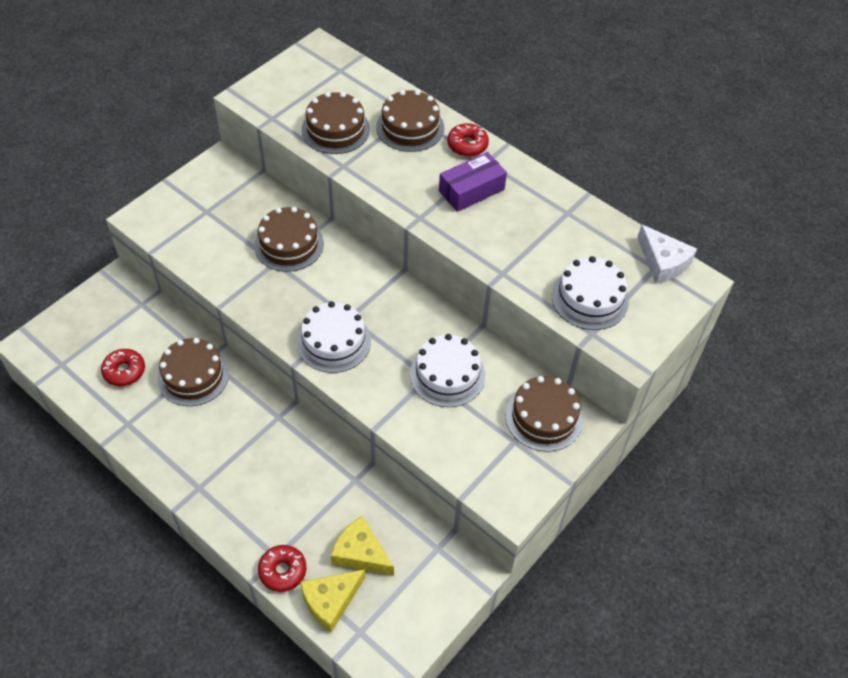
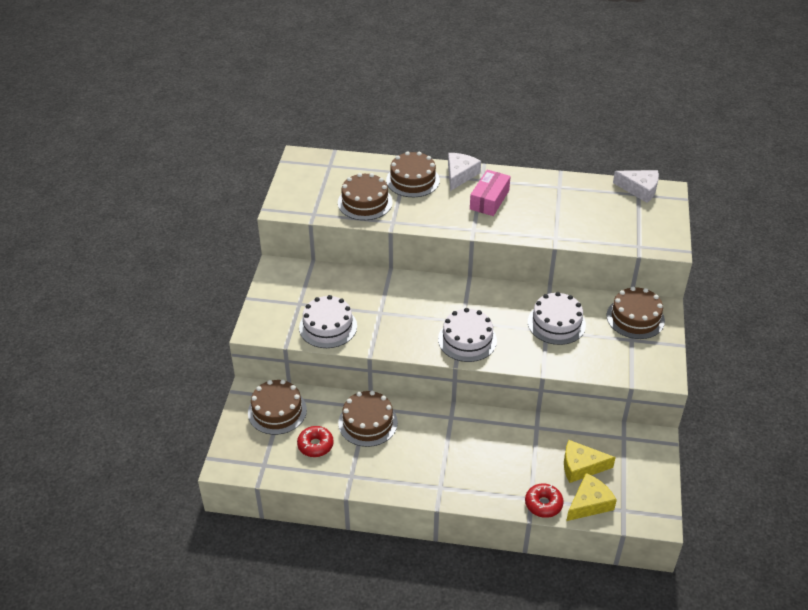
camera: 30 degrees left, 10 degrees down
brown cake [254,207,324,272] -> brown cake moved to [248,380,307,435]
yellow cheese [300,569,365,632] -> yellow cheese turned 150 degrees counterclockwise [566,473,617,521]
purple box [439,152,507,212] -> pink box [470,170,511,216]
red donut [447,123,489,157] -> white cheese [448,153,481,191]
white cake [552,256,629,330] -> white cake moved to [299,295,357,348]

